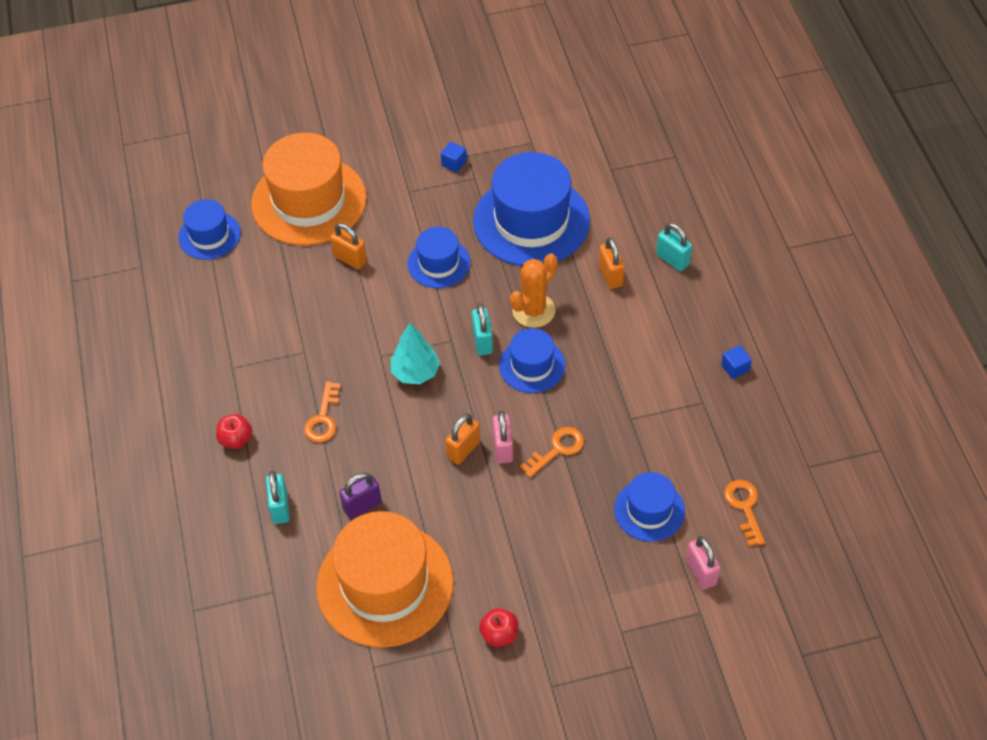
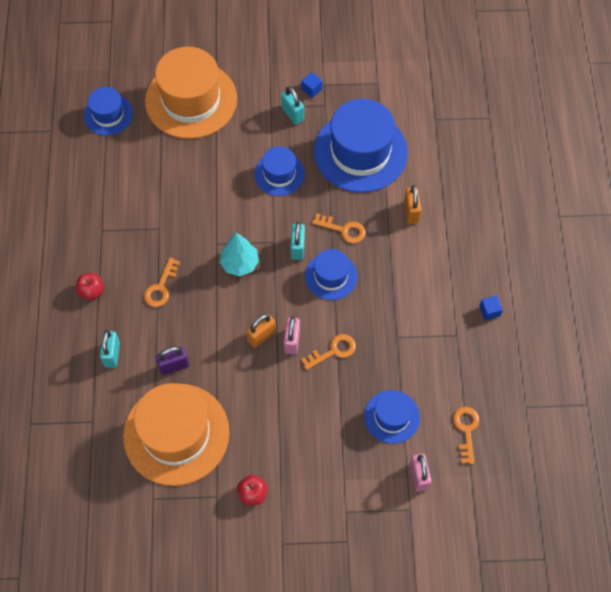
camera: 10 degrees right, 10 degrees up
orange padlock [330,223,367,270] -> none
orange cactus [510,253,558,328] -> orange key [312,214,366,243]
turquoise padlock [656,223,692,271] -> turquoise padlock moved to [281,87,304,125]

